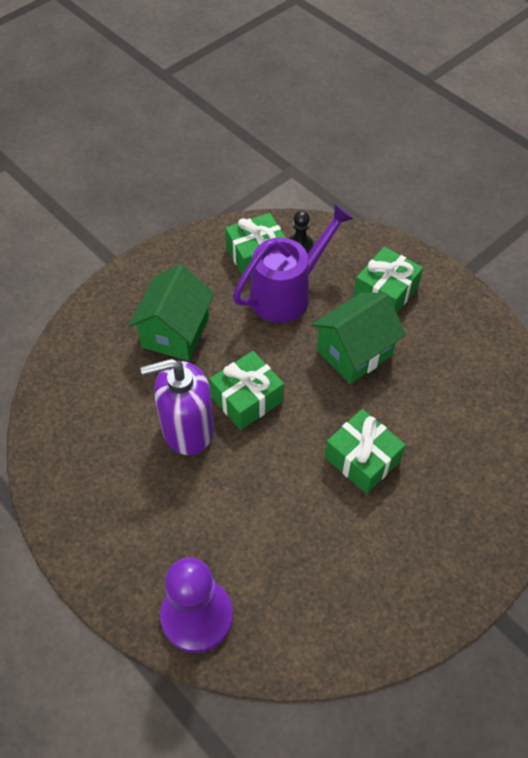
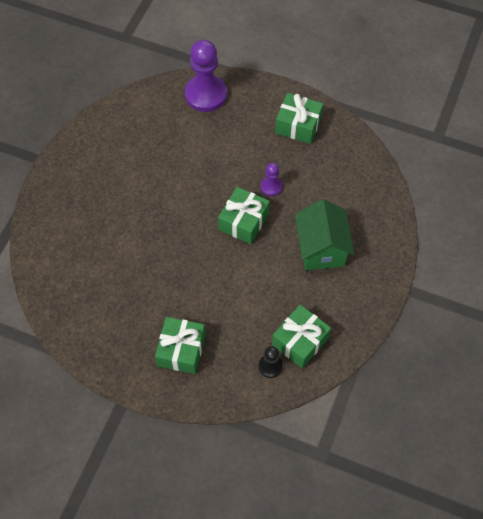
camera: 155 degrees right, 5 degrees up
purple soap dispenser [140,359,214,455] -> purple pawn [261,163,282,196]
purple watering can [233,204,354,323] -> none
green house [311,292,406,384] -> none
green gift [325,409,406,494] -> green gift moved to [275,93,323,144]

